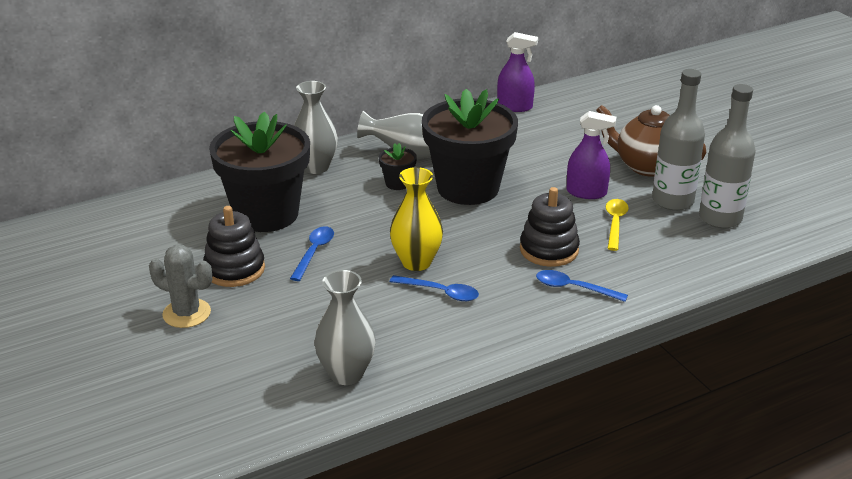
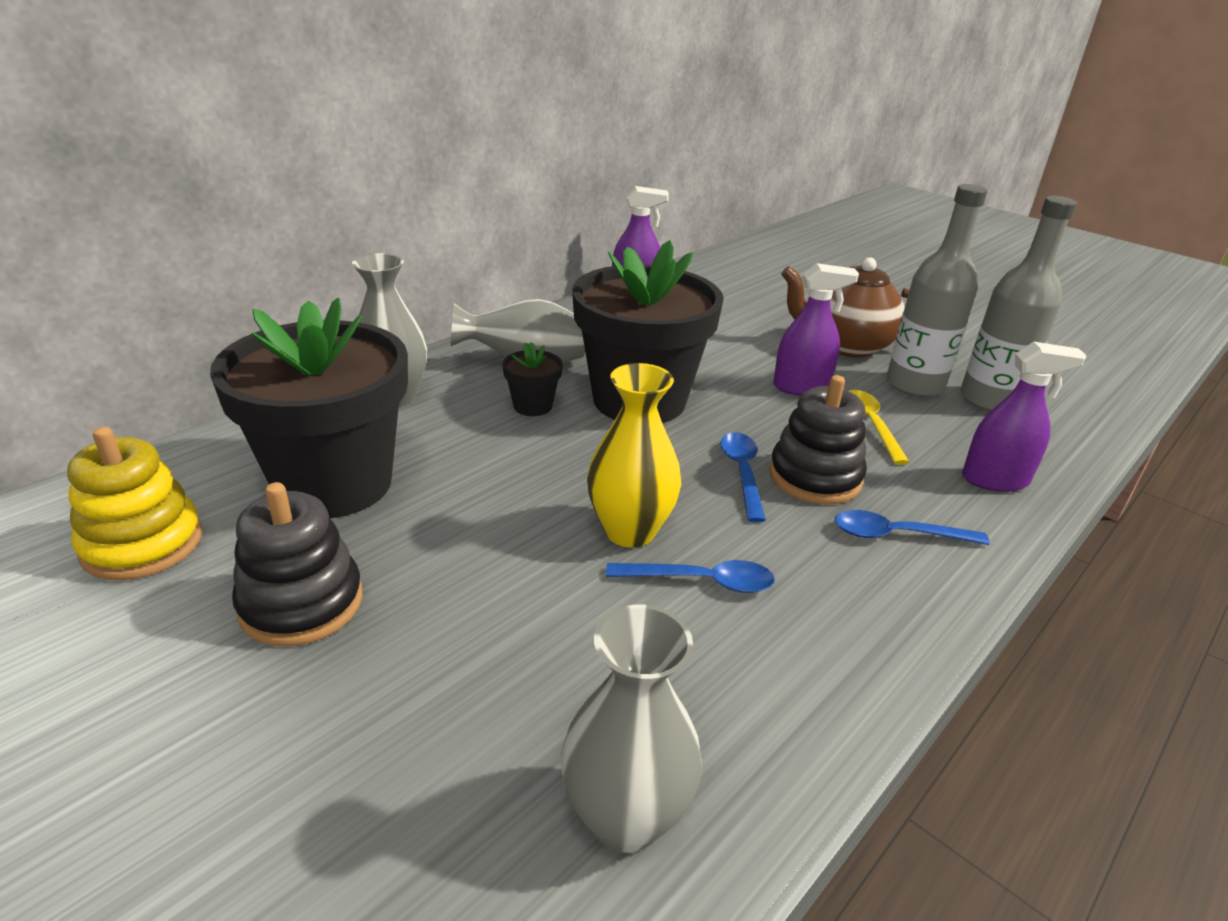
camera: 20 degrees left, 0 degrees up
grey cactus [149,245,212,328] -> none
blue spoon [290,226,334,281] -> blue spoon moved to [721,432,766,522]
none -> yellow stacking toy [67,427,202,580]
none -> purple spray bottle [962,342,1087,492]

